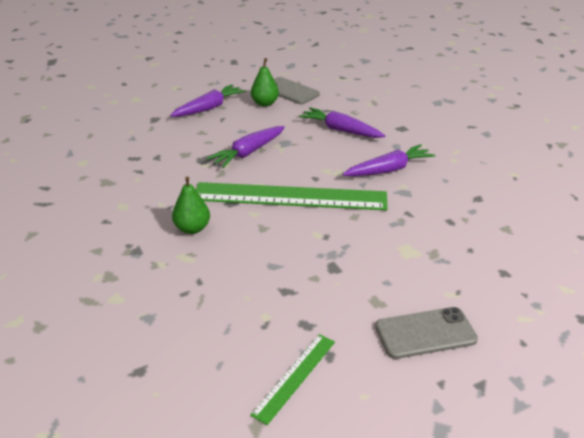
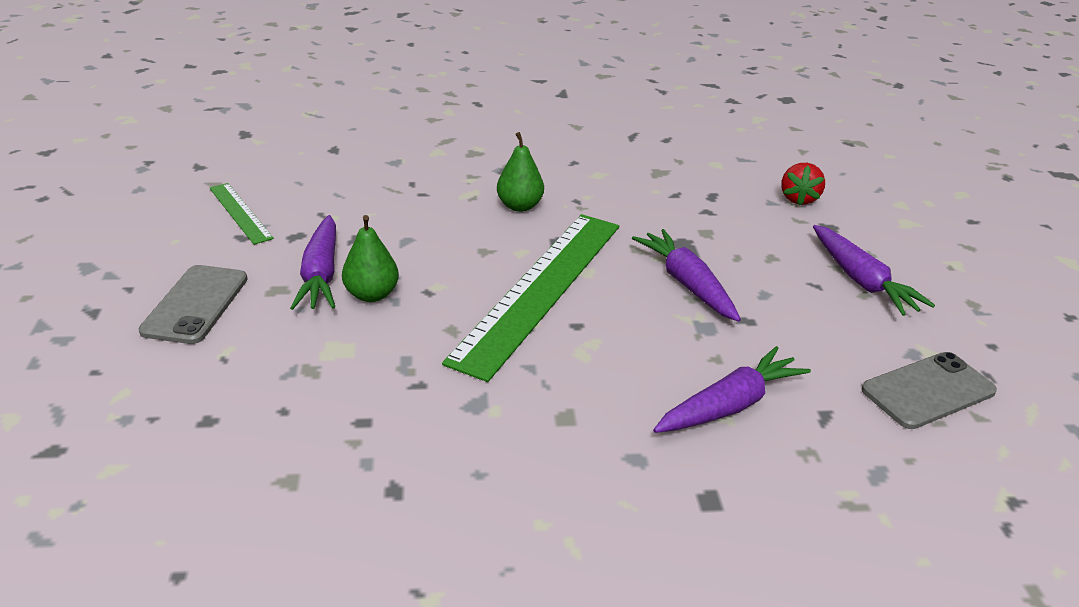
camera: 110 degrees right, 0 degrees up
green pear [251,58,279,106] -> green pear moved to [342,215,399,302]
purple carrot [343,144,435,176] -> purple carrot moved to [290,215,336,310]
none -> red strawberry [781,163,825,206]

